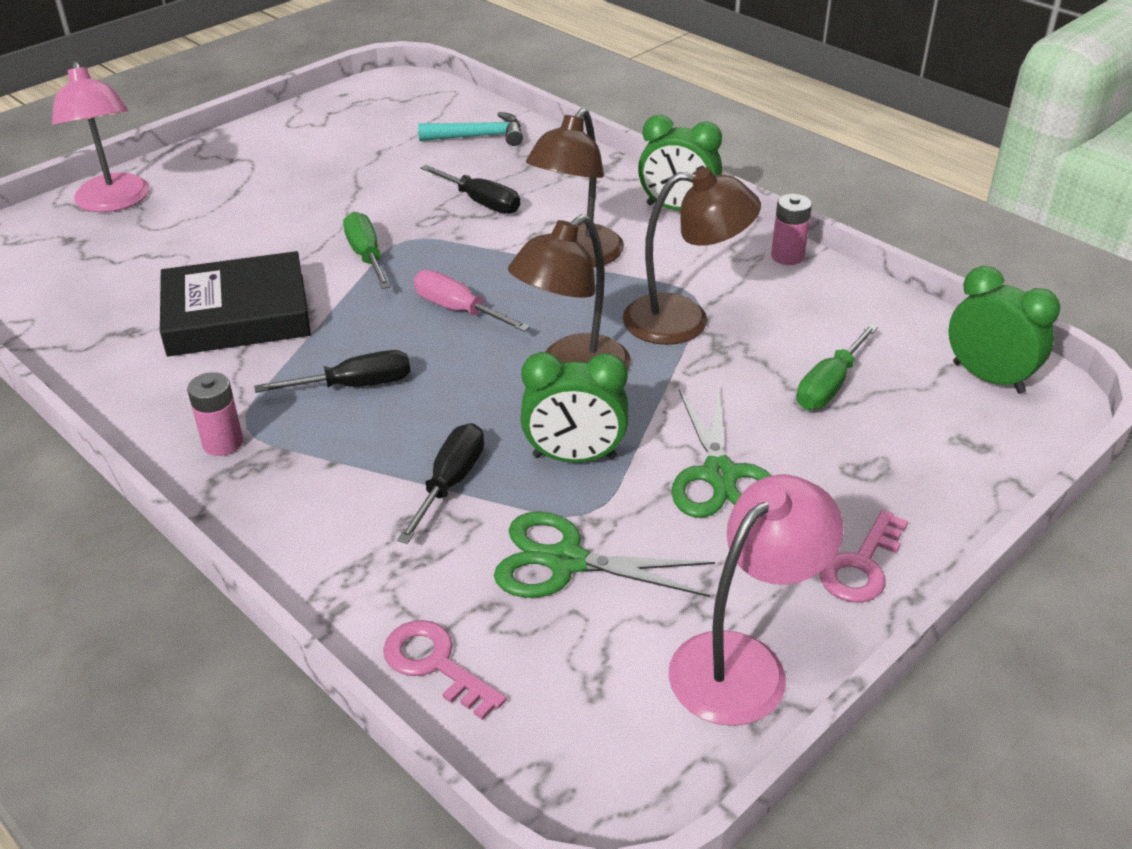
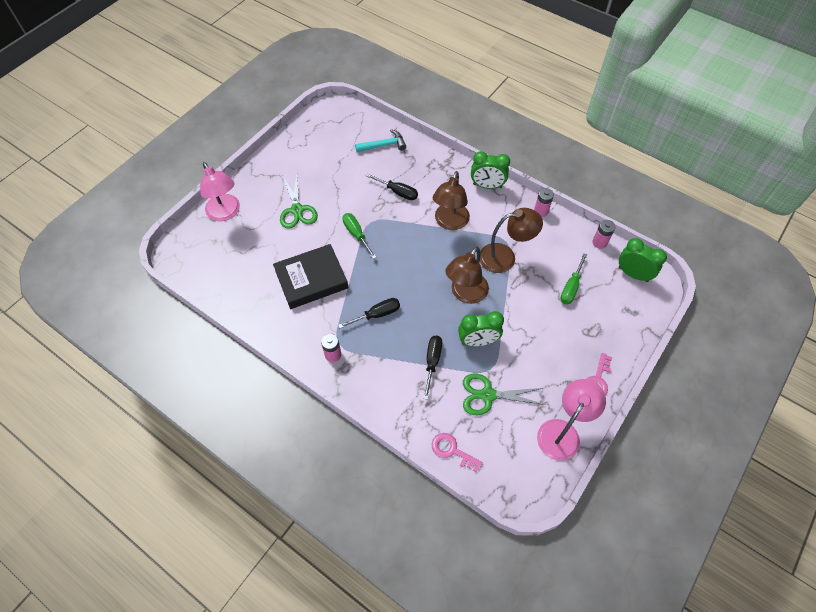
camera: 10 degrees left, 20 degrees up
pink screwdriver [414,270,530,332] -> none
green scissors [671,385,772,518] -> green scissors moved to [280,175,318,229]
none -> pink battery [592,220,615,249]

